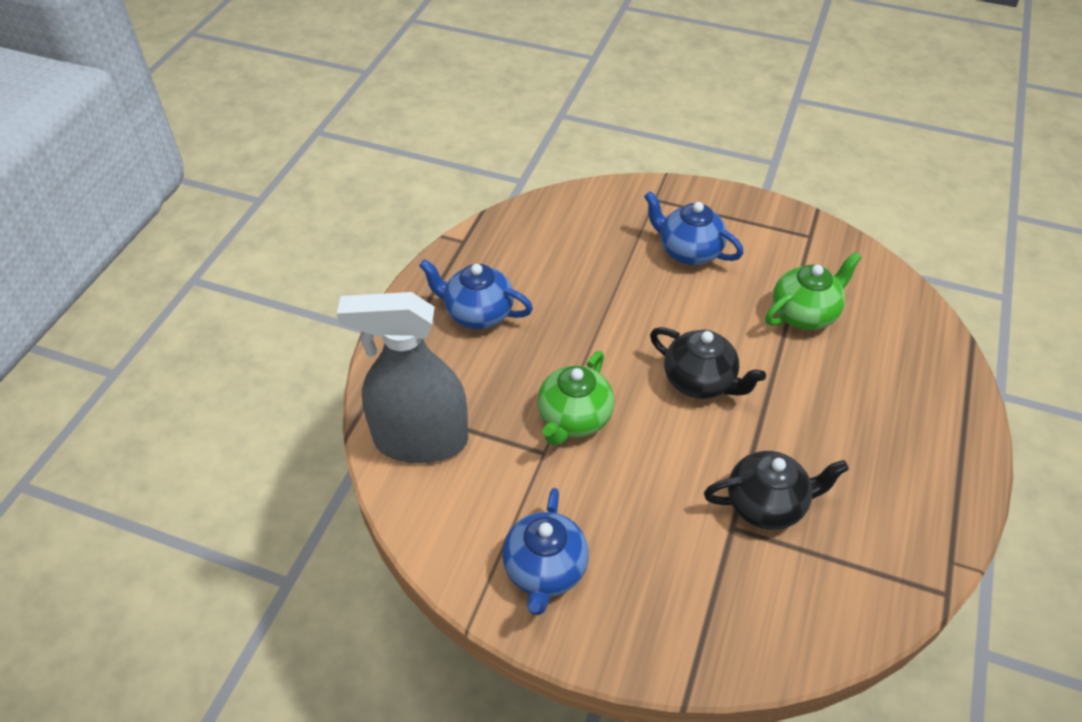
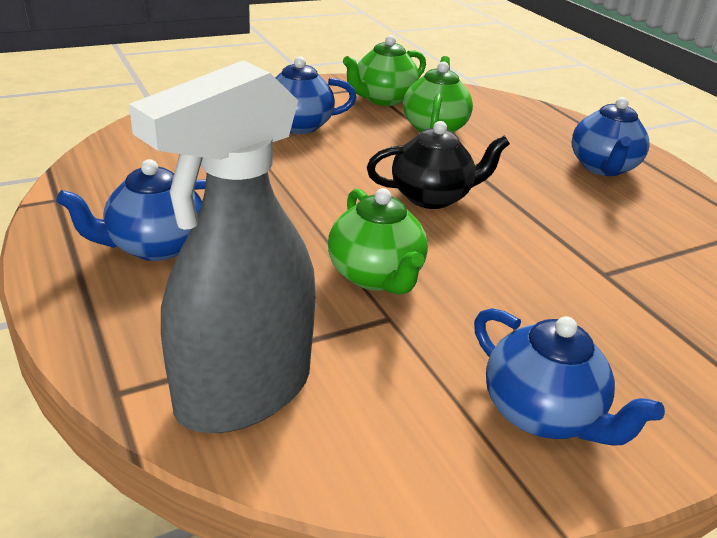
camera: 50 degrees left, 15 degrees down
black teapot [704,451,849,530] -> none
none -> green teapot [343,35,426,106]
none -> blue teapot [572,97,649,176]

